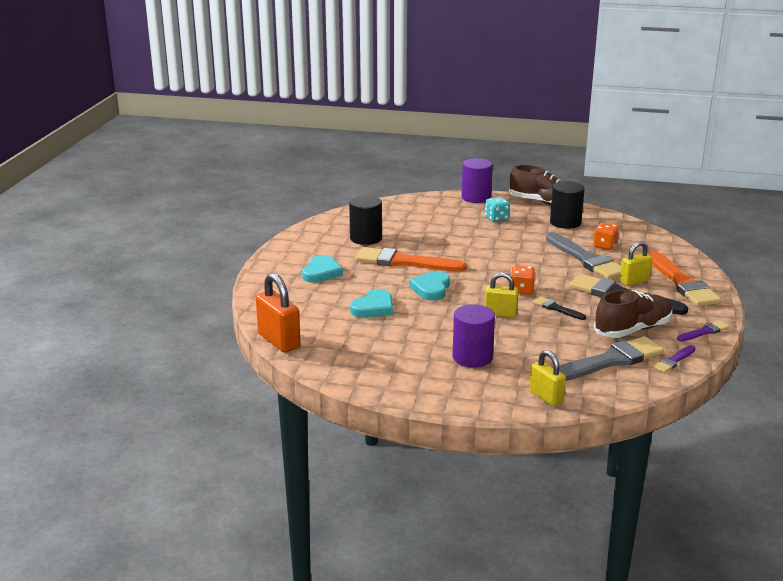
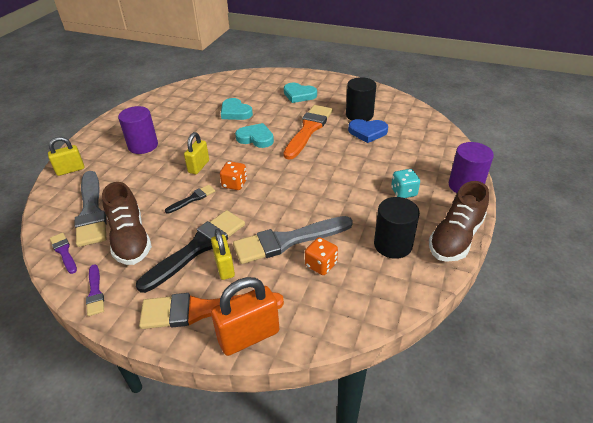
camera: 100 degrees right, 15 degrees up
orange padlock [256,273,301,353] -> orange padlock moved to [211,277,279,356]
none -> blue heart [348,119,388,143]

